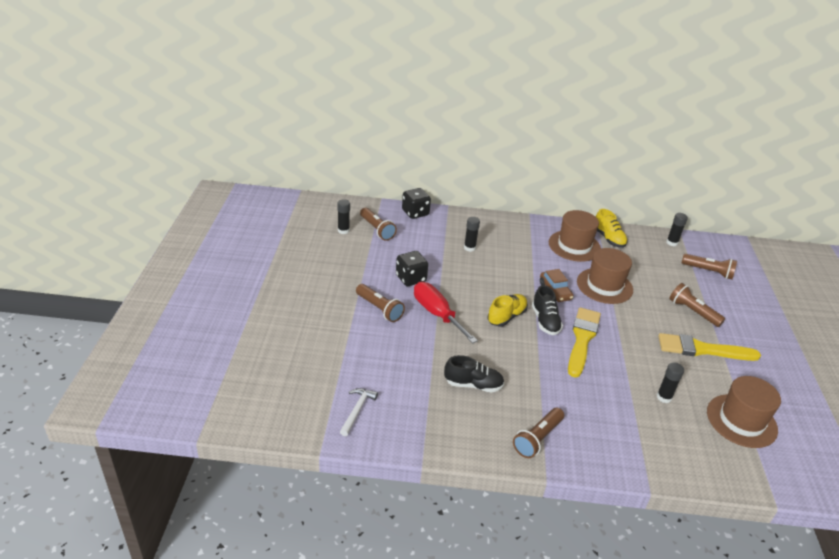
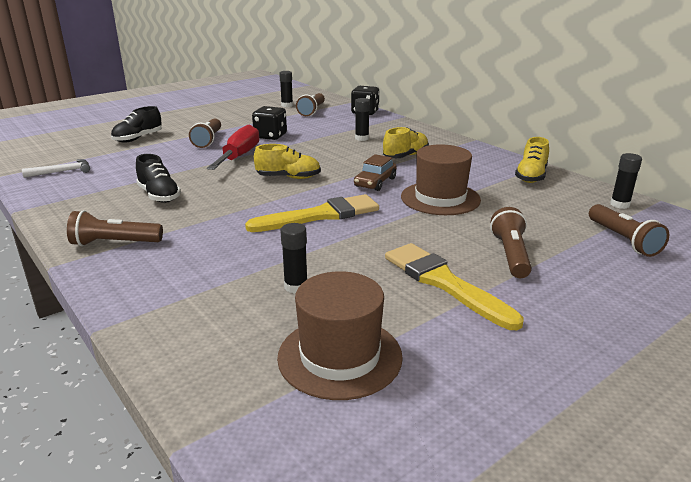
camera: 50 degrees right, 10 degrees down
black shoe [532,285,563,335] -> black shoe moved to [111,106,162,142]
brown hat [549,210,601,262] -> none
none -> yellow shoe [383,127,429,158]

